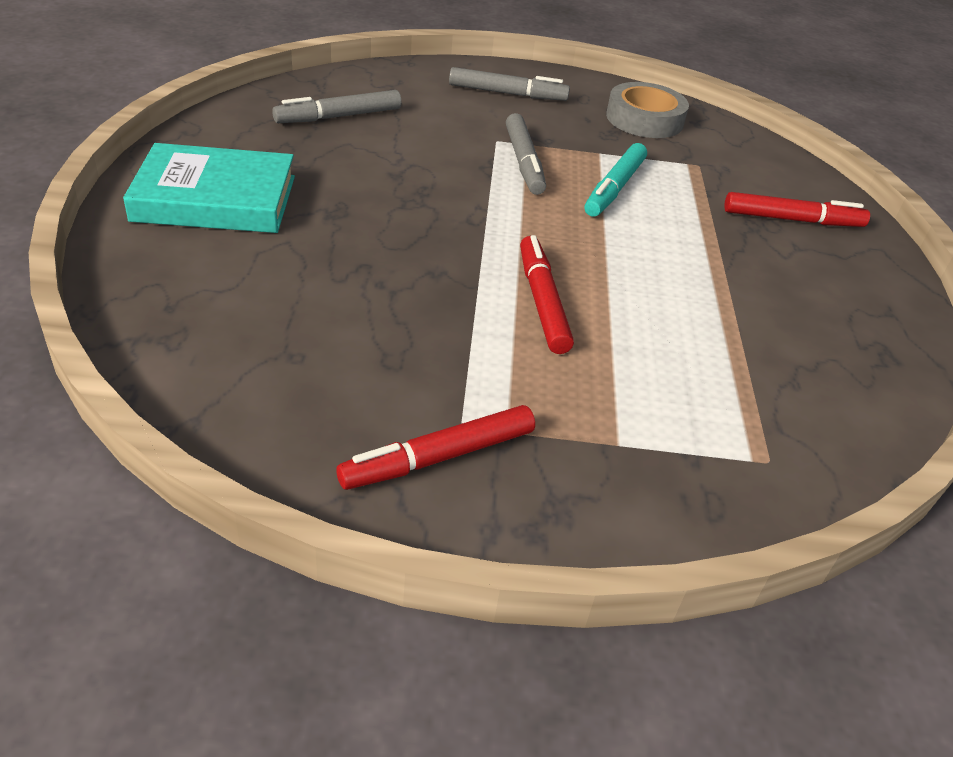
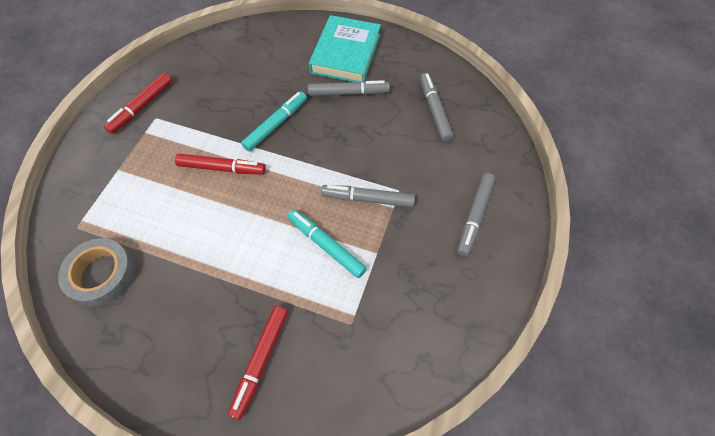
camera: 110 degrees right, 20 degrees up
red marker [336,405,535,490] -> red marker turned 135 degrees counterclockwise [104,73,172,134]
grey tape [606,82,689,138] -> grey tape moved to [58,238,135,306]
none -> turquoise marker [241,91,307,151]
none -> grey marker [308,80,390,96]

